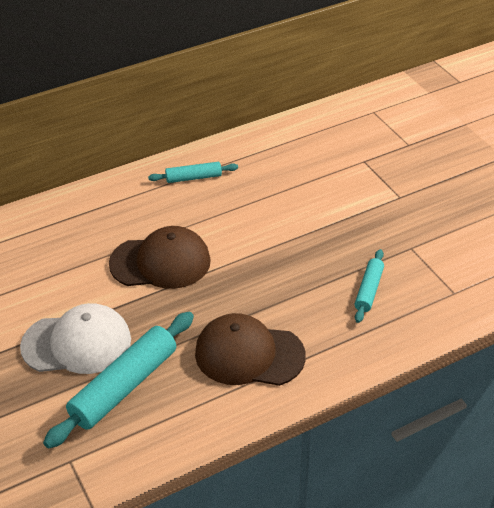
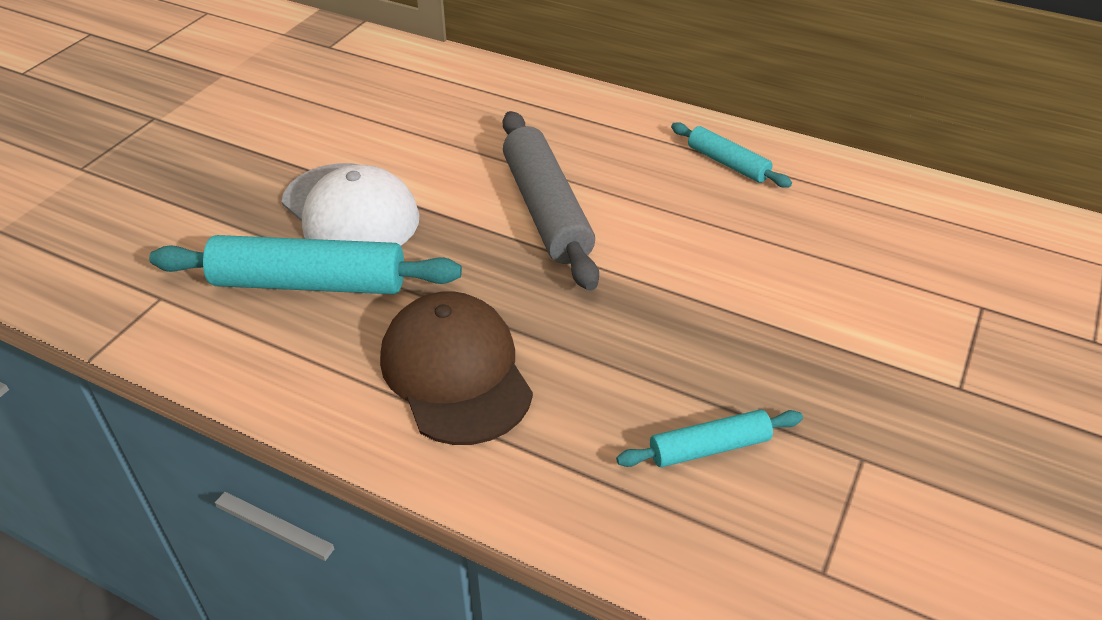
camera: 55 degrees right, 0 degrees up
brown cap [109,226,211,289] -> grey rolling pin [503,111,599,291]

